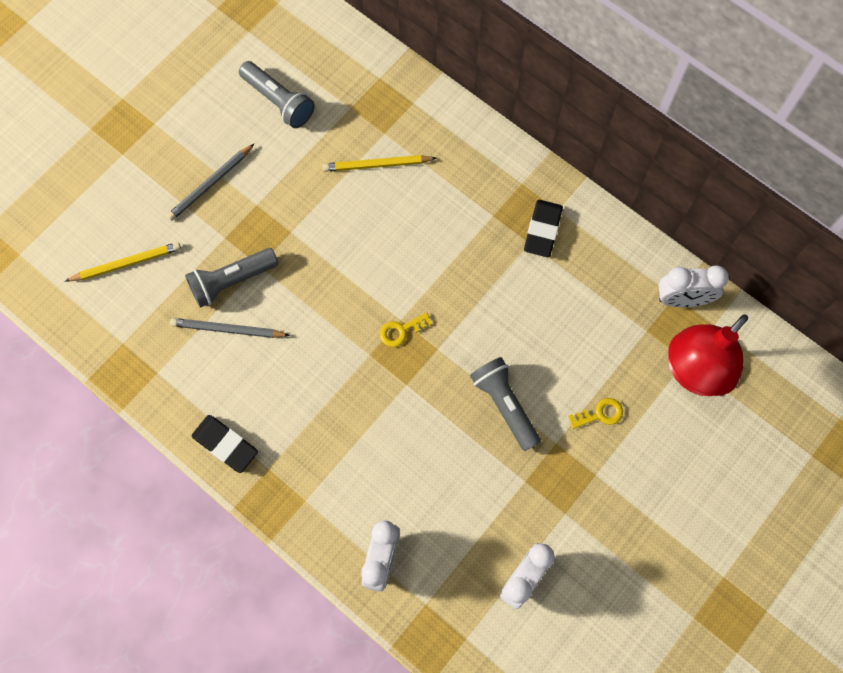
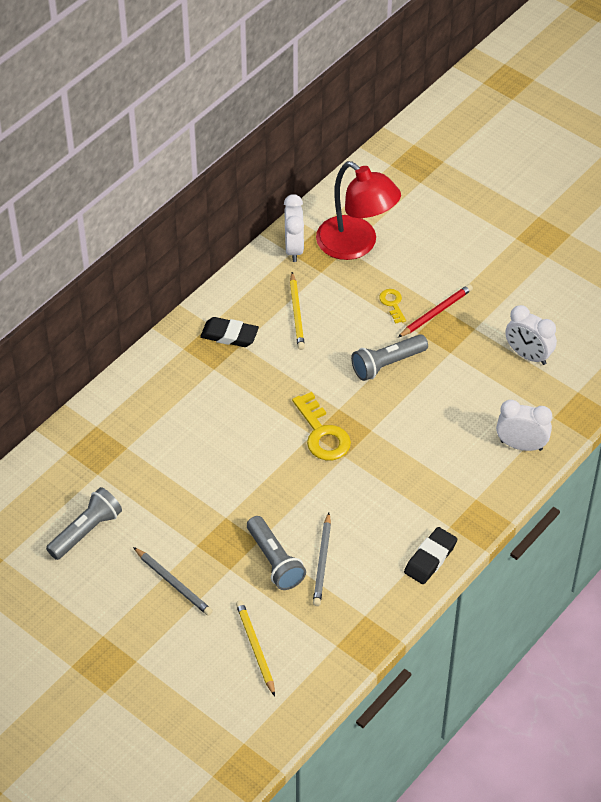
camera: 90 degrees left, 20 degrees down
yellow pencil [323,155,437,172] -> yellow pencil moved to [290,272,305,350]
yellow key [380,312,432,347] -> yellow key [292,392,351,460], size x1.83
none -> red pencil [398,284,473,337]

